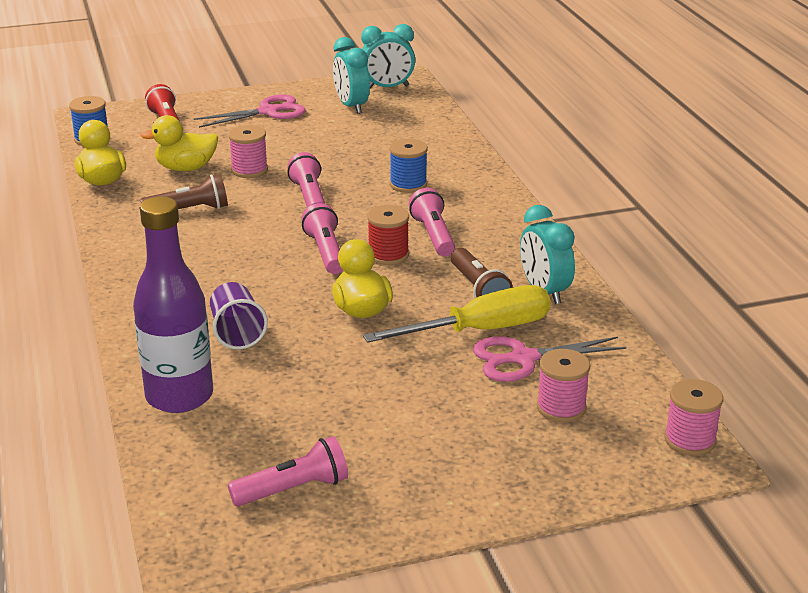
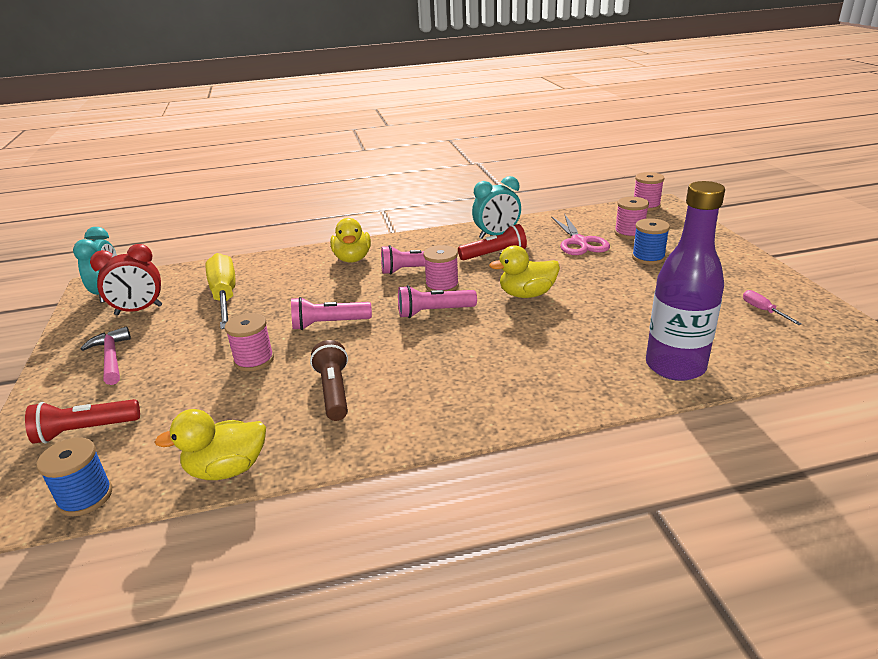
camera: 85 degrees left, 0 degrees up
yellow duck [141,115,218,171] -> yellow duck moved to [330,218,371,263]
pink scissors [194,94,306,128] -> pink hammer [81,326,131,385]
purple cup [210,282,268,350] -> none
pink flashlight [228,436,348,506] -> pink screwdriver [743,290,802,325]
turquoise clock [333,37,370,114] -> red clock [90,244,162,315]
yellow screwdriver [363,285,550,343] -> yellow screwdriver moved to [205,253,236,329]
red spool [367,205,409,265] -> pink spool [423,245,459,292]
blue spool [389,139,428,193] -> blue spool moved to [632,218,670,265]
brown flashlight [451,248,513,298] -> red flashlight [458,224,527,260]

